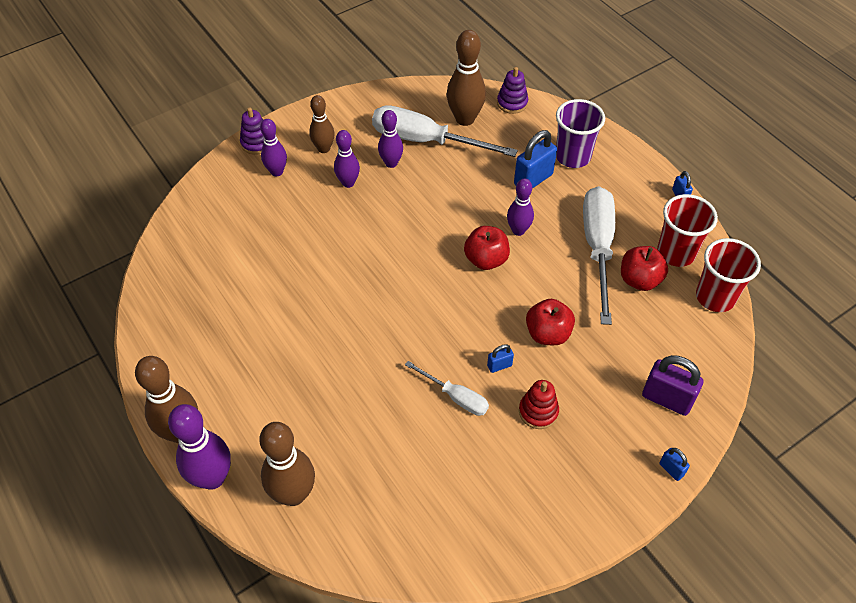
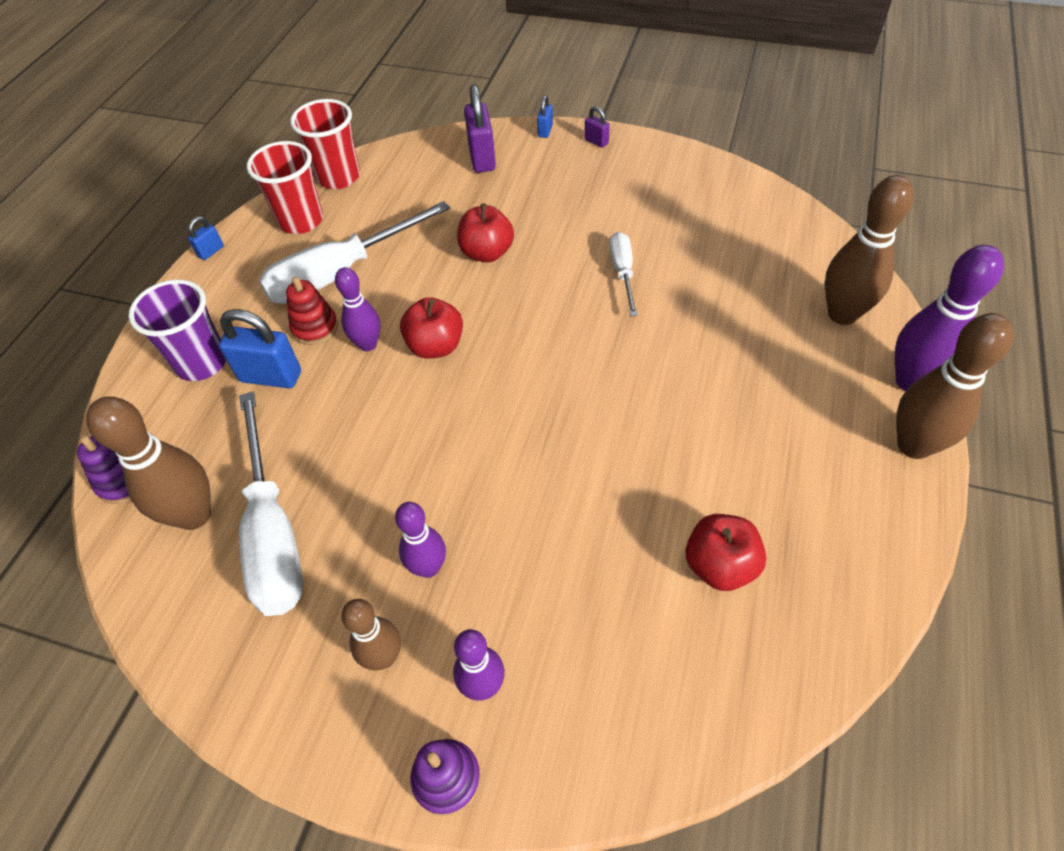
camera: 125 degrees left, 0 degrees up
purple bowling pin [378,110,403,168] -> none
blue padlock [487,344,514,373] -> none
red stacking toy [519,380,559,429] -> red stacking toy moved to [286,277,338,345]
red apple [621,246,668,291] -> red apple moved to [686,514,766,591]
none -> purple padlock [585,106,610,148]

